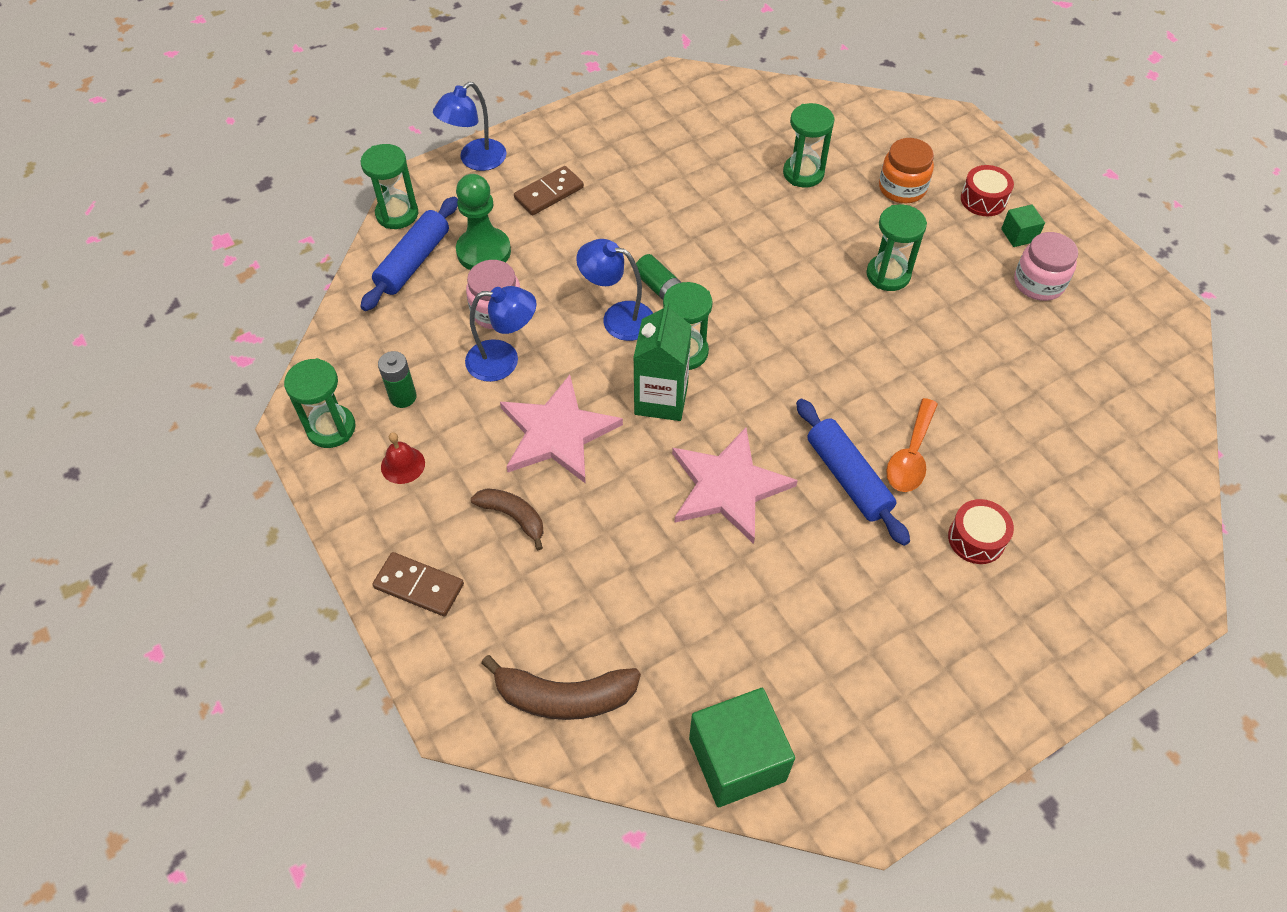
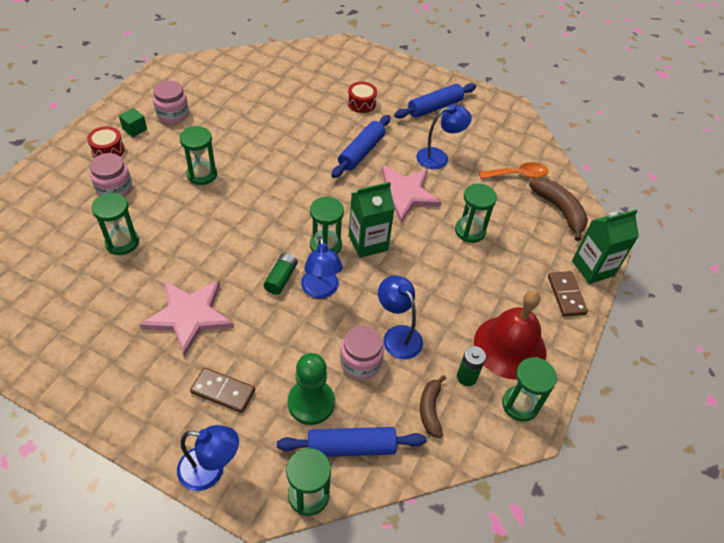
camera: 125 degrees left, 5 degrees down
red bell [381,432,425,484] -> red bell [474,290,546,380], size x2.36
brown banana [471,488,544,550] -> brown banana moved to [420,375,446,438]
pink star [500,375,623,484] -> pink star moved to [139,280,234,357]
green cube [689,688,795,807] -> none
orange jar [879,138,934,203] -> pink jar [90,153,132,197]
orange spoon [886,398,938,492] -> orange spoon moved to [479,162,548,179]
none -> blue rolling pin [394,83,476,118]
none -> blue lamp [416,104,472,169]
none -> green hourglass [455,183,497,243]
none -> green carton [572,209,639,284]

